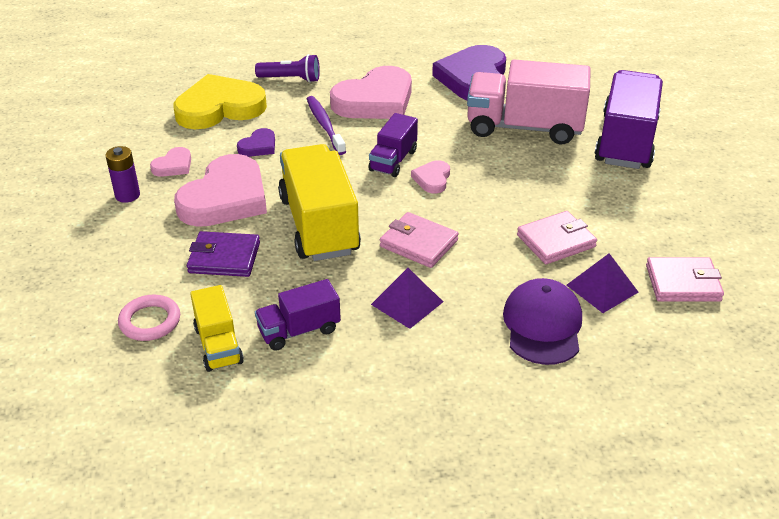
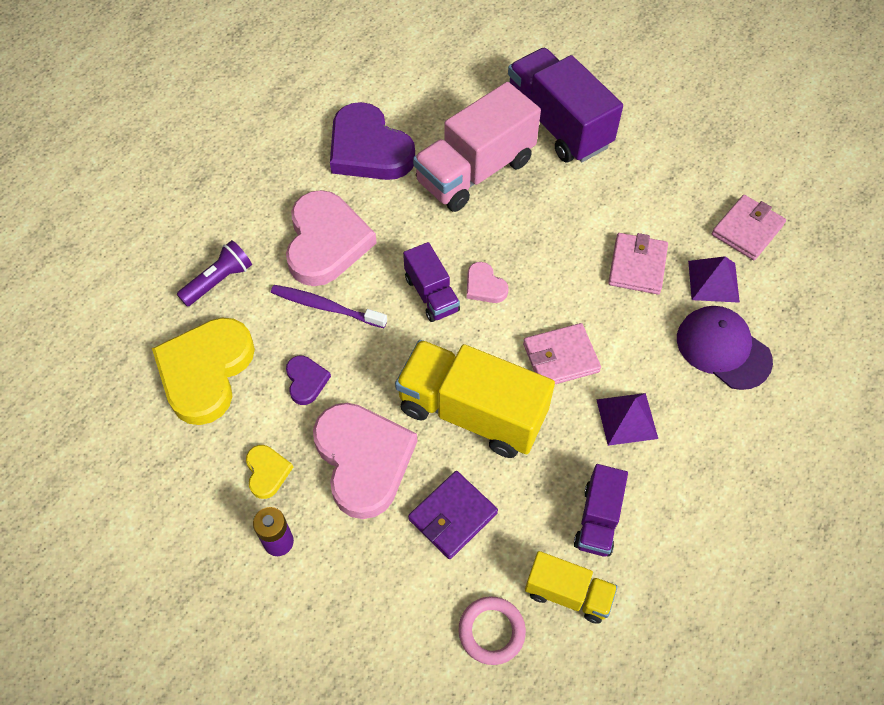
camera: 50 degrees left, 20 degrees up
pink heart [150,147,191,177] -> yellow heart [246,445,293,499]

